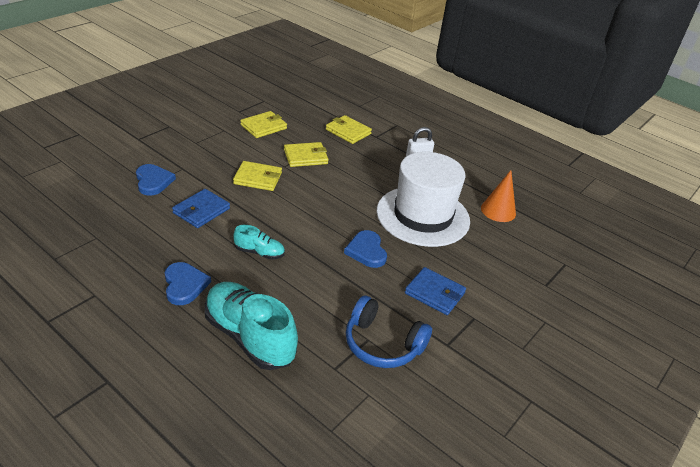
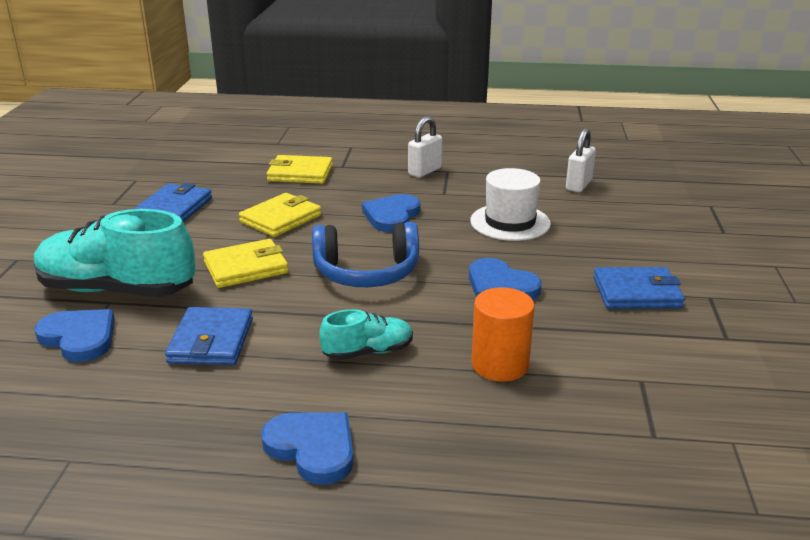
camera: 30 degrees left, 10 degrees down
turquoise shoe [205,282,298,370] -> turquoise shoe moved to [34,209,196,297]
yellow wallet [240,111,287,138] -> blue wallet [135,183,212,222]
blue headphones [346,295,432,368] -> blue headphones moved to [312,222,419,287]
white hat [377,152,470,247] -> white hat [470,168,551,241], size x0.56
orange cone [481,170,516,222] -> white padlock [566,128,596,192]
none -> blue heart [362,194,420,232]
none -> orange cylinder [472,287,535,382]

